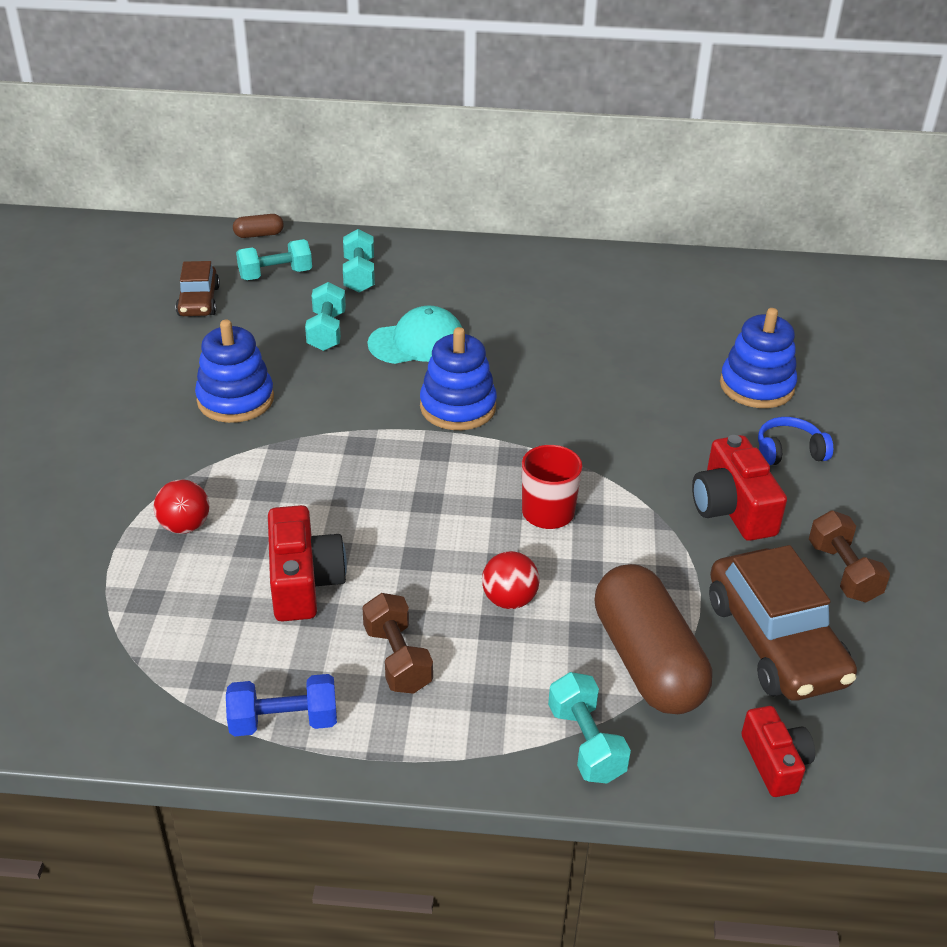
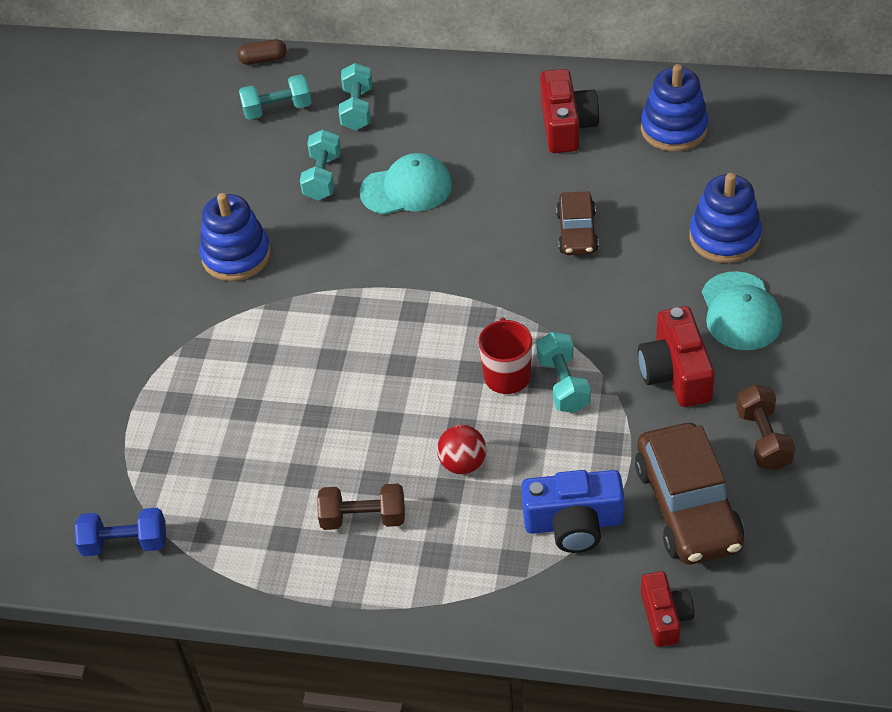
camera: 10 degrees right, 10 degrees up
red ball [154,479,210,534] -> none
brown car [176,261,220,316] -> brown car moved to [556,191,599,255]
blue dumbbell [226,674,337,736] -> blue dumbbell moved to [74,508,166,556]
red camera [268,505,347,622] -> red camera moved to [540,69,600,153]
brown dumbbell [362,593,433,694] -> brown dumbbell turned 75 degrees counterclockwise [317,483,405,530]
blue stacking toy [420,327,497,430] -> blue stacking toy moved to [641,64,709,152]
turquoise dumbbell [548,672,631,783] -> turquoise dumbbell moved to [536,332,591,413]
brown capsule [595,564,712,714] -> blue camera [521,470,625,553]
blue headphones [758,417,833,466] -> turquoise cap [702,271,782,350]

